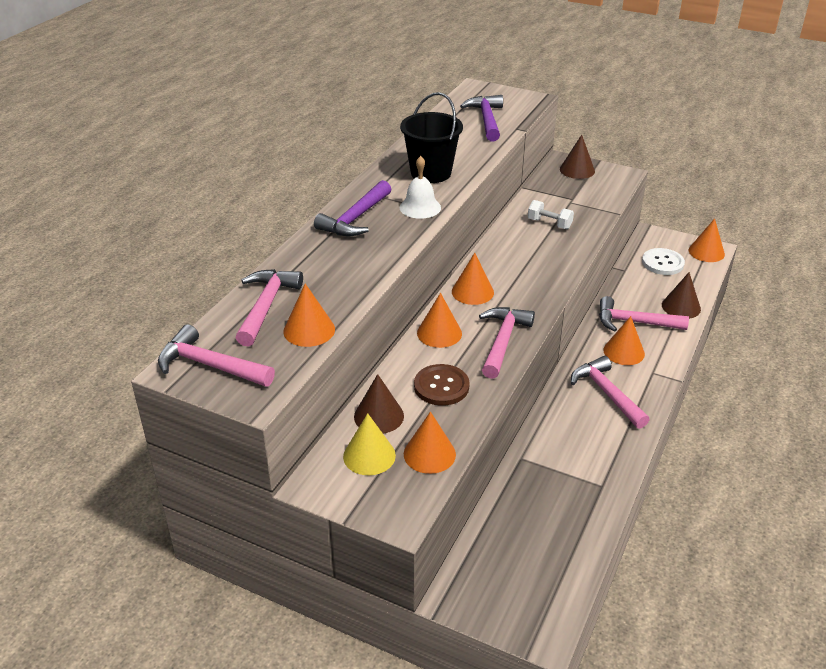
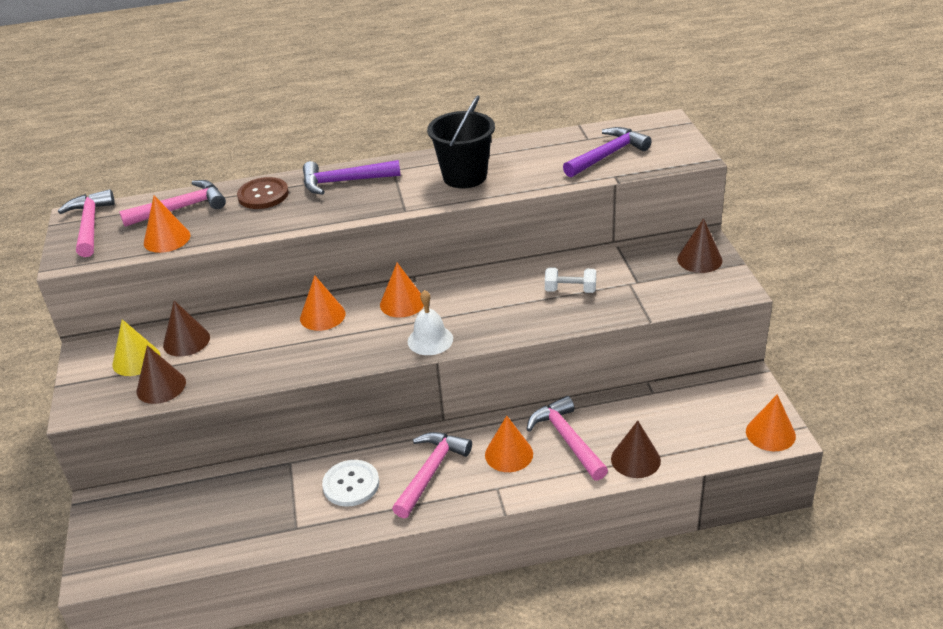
camera: 55 degrees right, 0 degrees up
white bell [400,156,441,219] -> white bell moved to [408,290,453,355]
orange cone [404,412,456,474] -> brown cone [136,345,186,404]
brown button [414,364,470,406] -> brown button moved to [237,177,289,209]
pink hammer [479,307,535,379] -> none
white dumbbell [528,200,574,229] -> white dumbbell turned 75 degrees counterclockwise [545,267,596,293]
white button [642,248,685,275] -> white button moved to [322,460,379,507]

